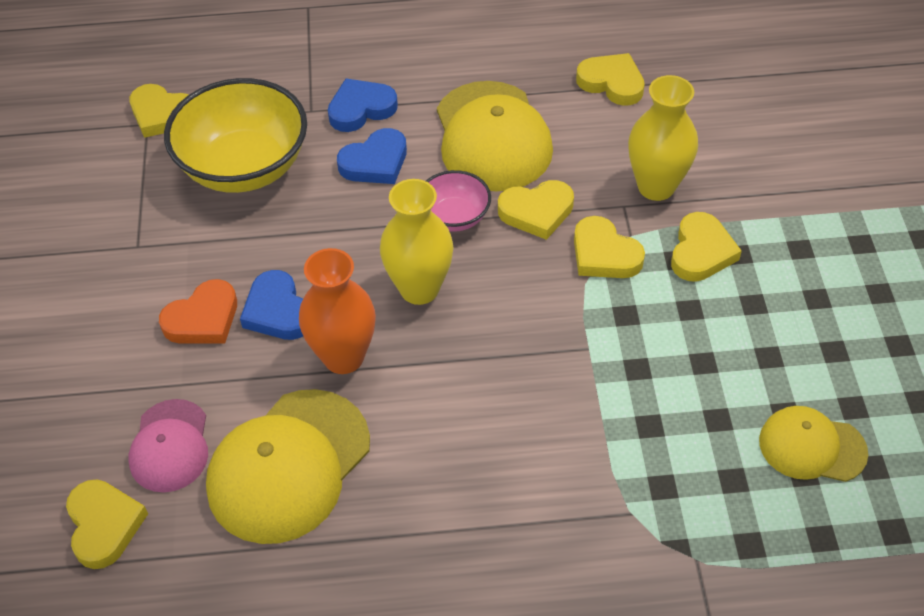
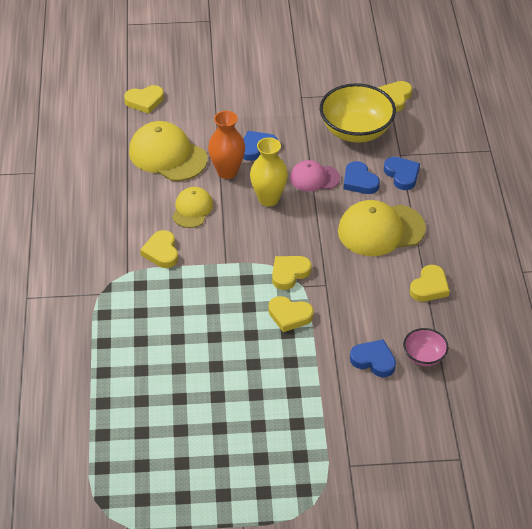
camera: 90 degrees right, 5 degrees down
pink cap [129,399,208,492] -> pink cap moved to [290,160,340,192]
orange heart [159,279,237,344] -> none
pink bowl [426,170,491,232] -> pink bowl moved to [403,328,448,366]
yellow heart [498,180,574,240] -> yellow heart moved to [140,230,178,268]
yellow vase [628,75,698,201] -> none
yellow cap [759,406,868,482] -> yellow cap moved to [172,187,213,228]
none -> blue heart [350,339,396,377]

